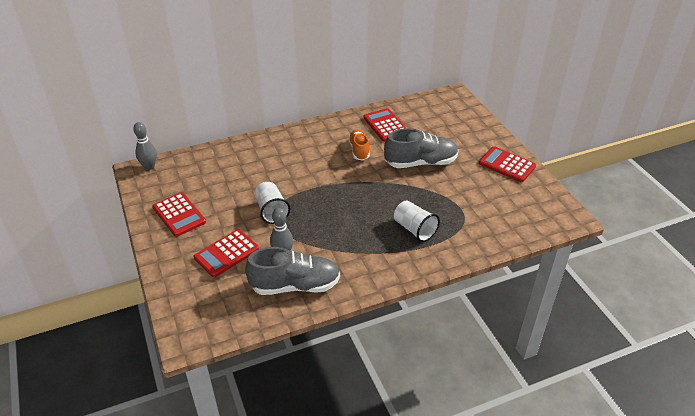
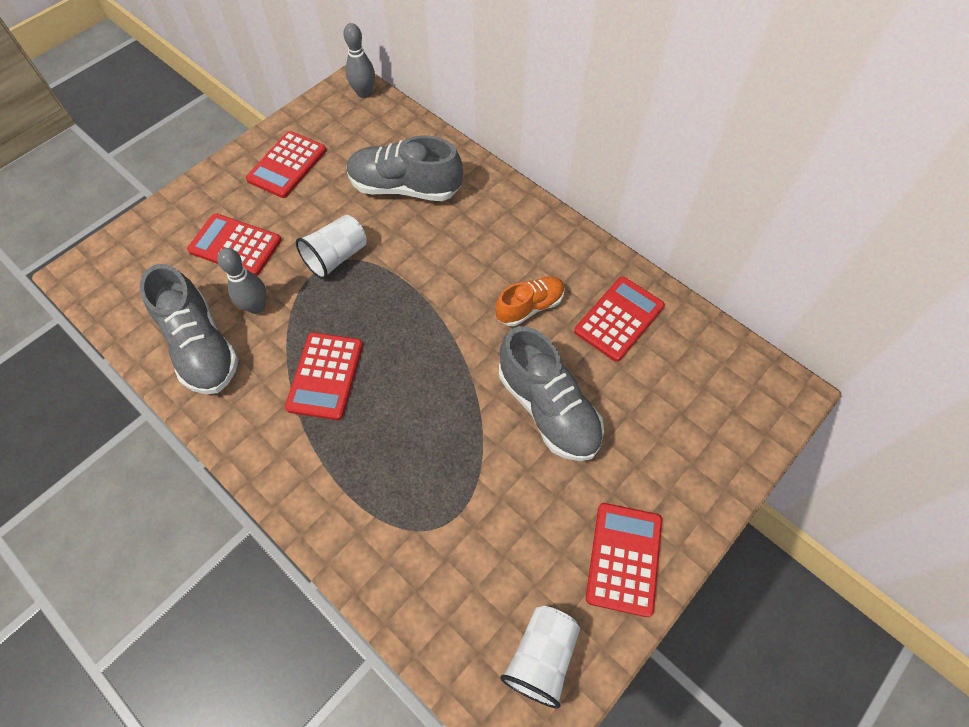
camera: 65 degrees right, 20 degrees up
white cup [394,201,440,242] -> white cup moved to [500,606,580,709]
none -> red calculator [285,332,363,420]
none -> grey shoe [347,135,463,201]

